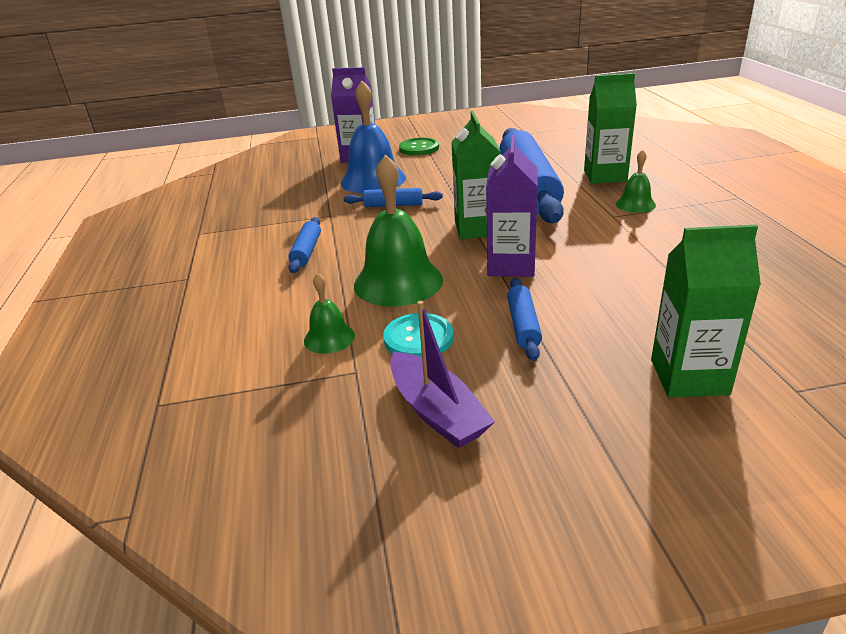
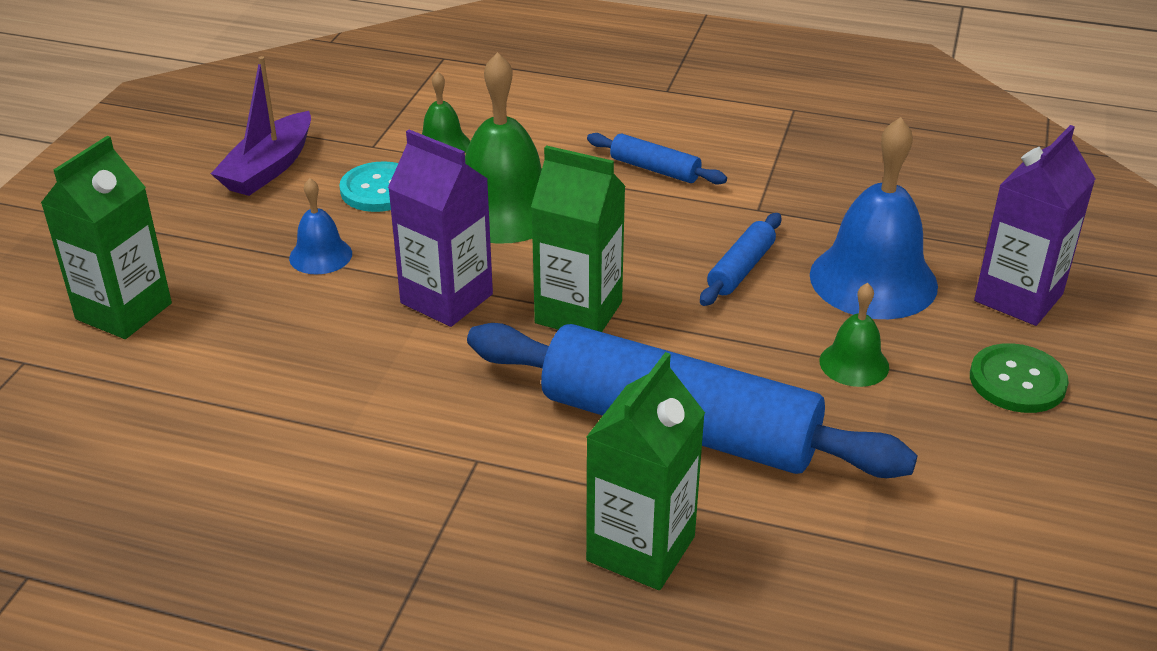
camera: 115 degrees right, 5 degrees up
purple boat [390,301,495,448] -> purple boat turned 60 degrees counterclockwise [211,56,311,196]
blue rolling pin [507,278,542,361] -> blue bell [289,178,352,275]
green bell [616,150,656,213] -> green bell moved to [820,283,889,387]

